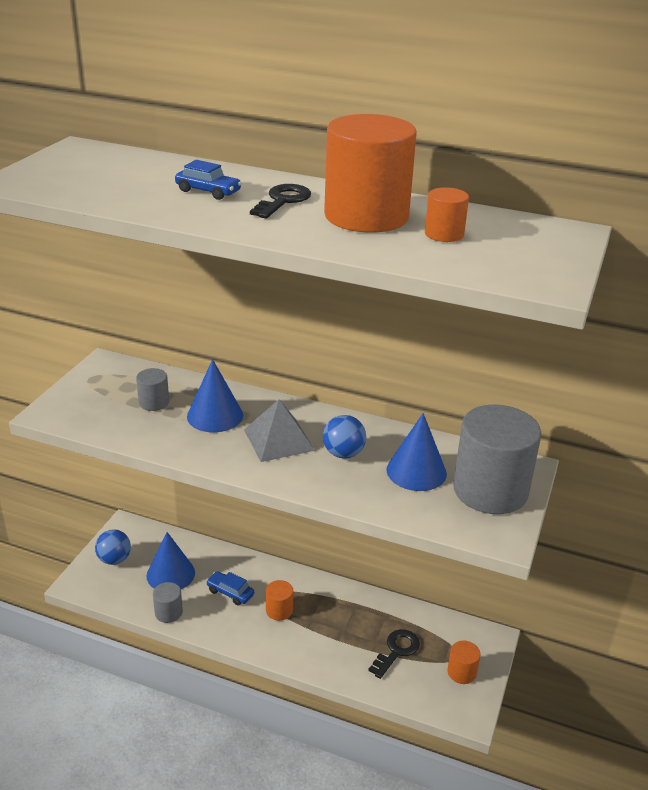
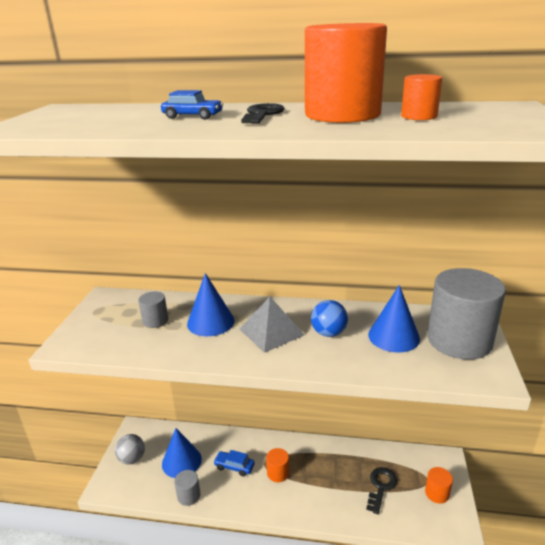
camera: 10 degrees left, 5 degrees down
blue ball [95,529,131,565] -> grey ball [115,434,145,465]

